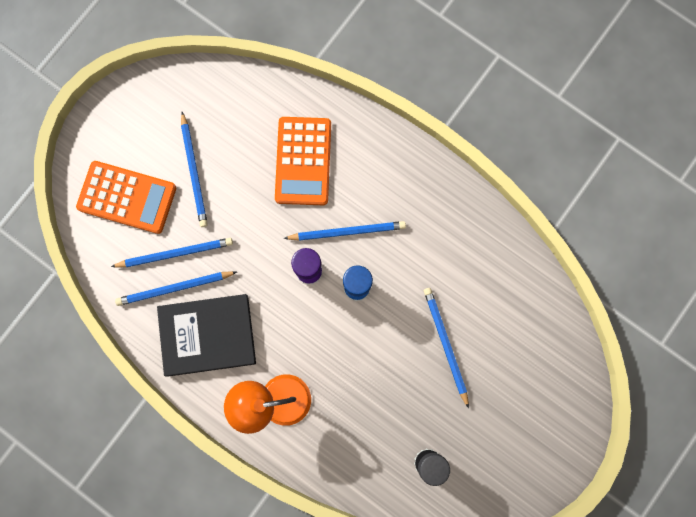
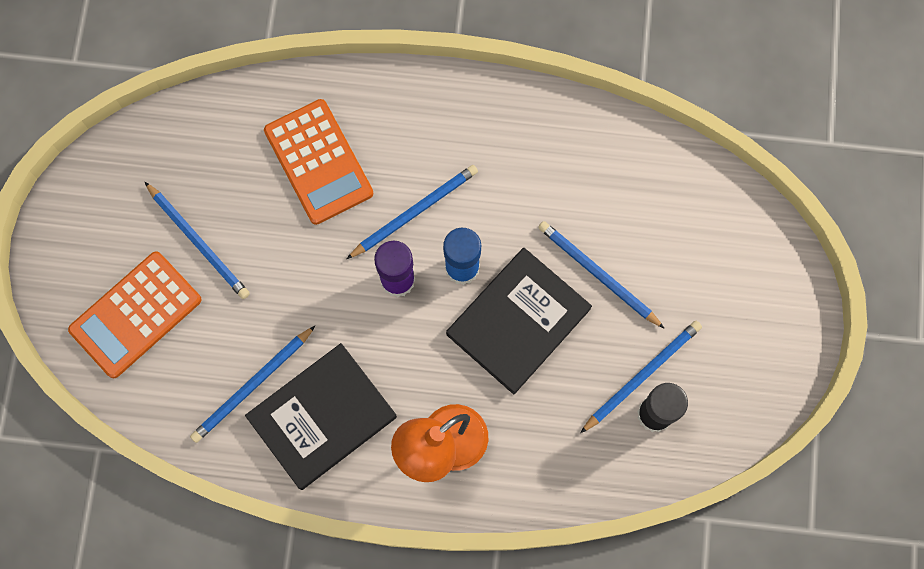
camera: 30 degrees left, 5 degrees down
orange calculator [76,161,176,234] -> orange calculator turned 150 degrees clockwise [68,251,202,378]
blue pencil [111,238,233,267] -> blue pencil moved to [580,321,702,433]
none -> black book [446,248,592,394]

